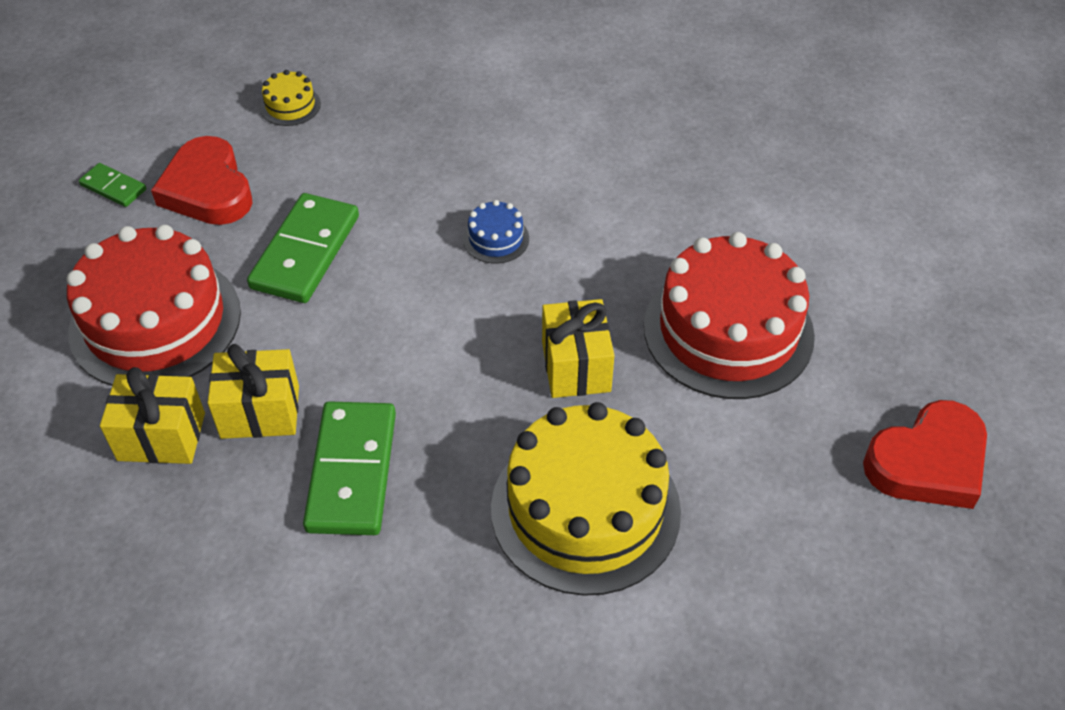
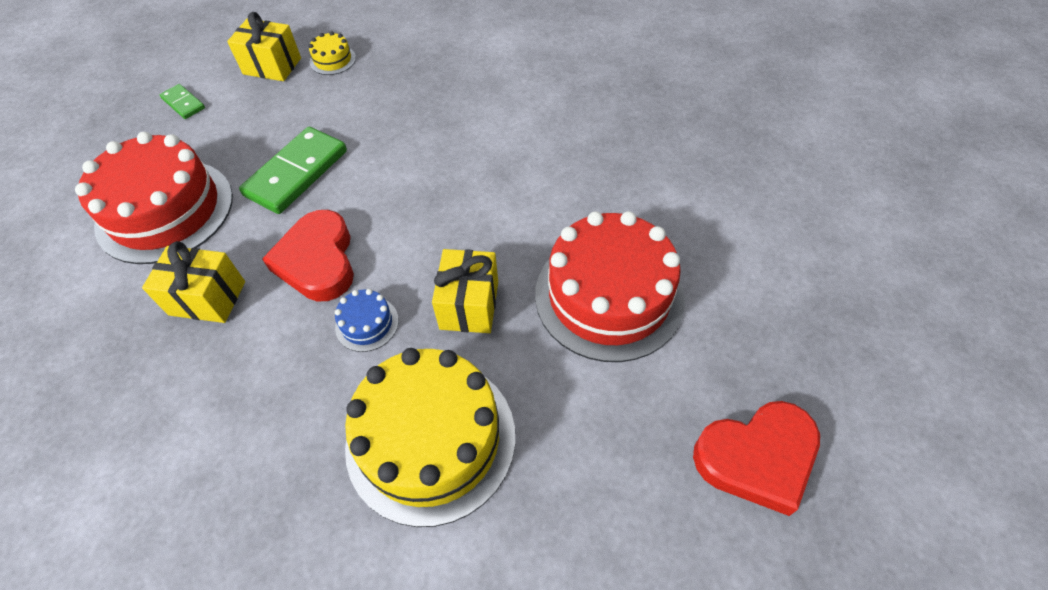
camera: 15 degrees right, 5 degrees up
yellow gift [100,367,205,464] -> yellow gift moved to [227,12,301,81]
red heart [151,136,253,225] -> red heart moved to [262,210,354,301]
green domino [303,401,396,535] -> none
blue cake [463,200,529,264] -> blue cake moved to [335,289,399,352]

